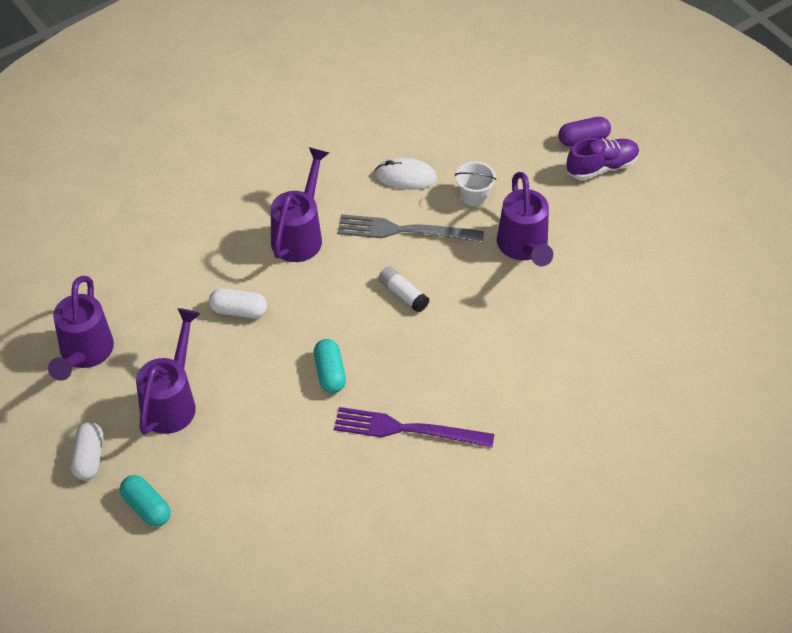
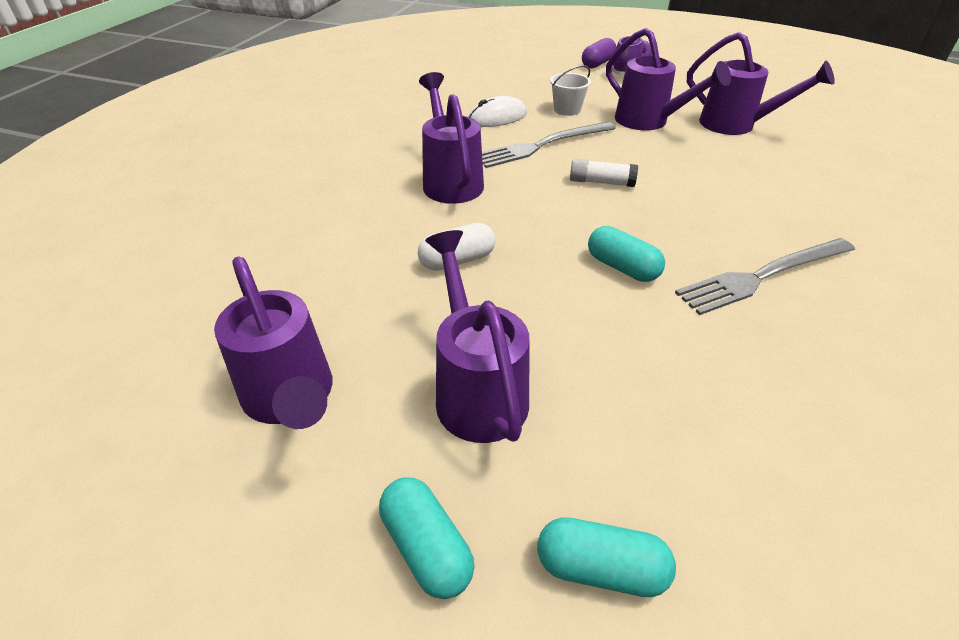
camera: 35 degrees left, 10 degrees down
white capsule [71,422,103,480] -> turquoise capsule [379,477,475,599]
purple fork [334,407,494,448] -> grey fork [675,238,855,315]
none -> purple watering can [687,32,835,135]

